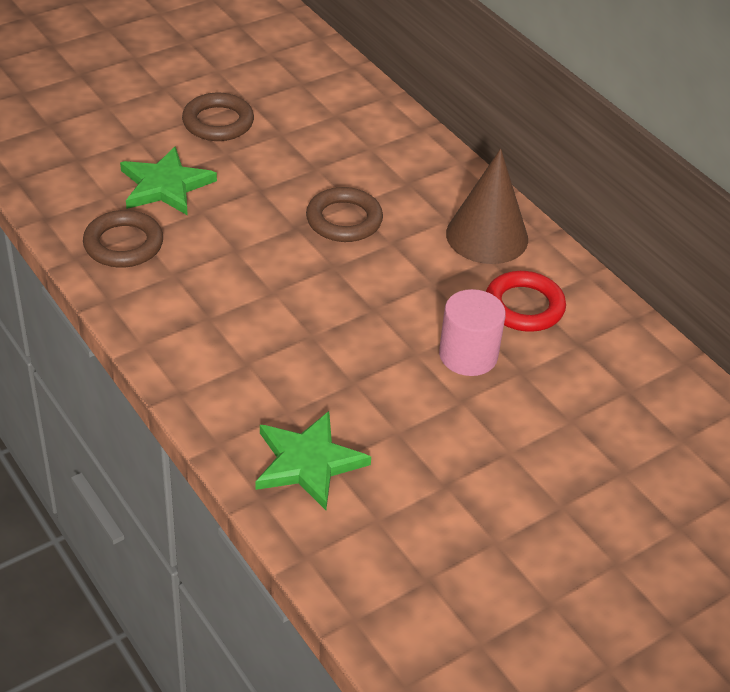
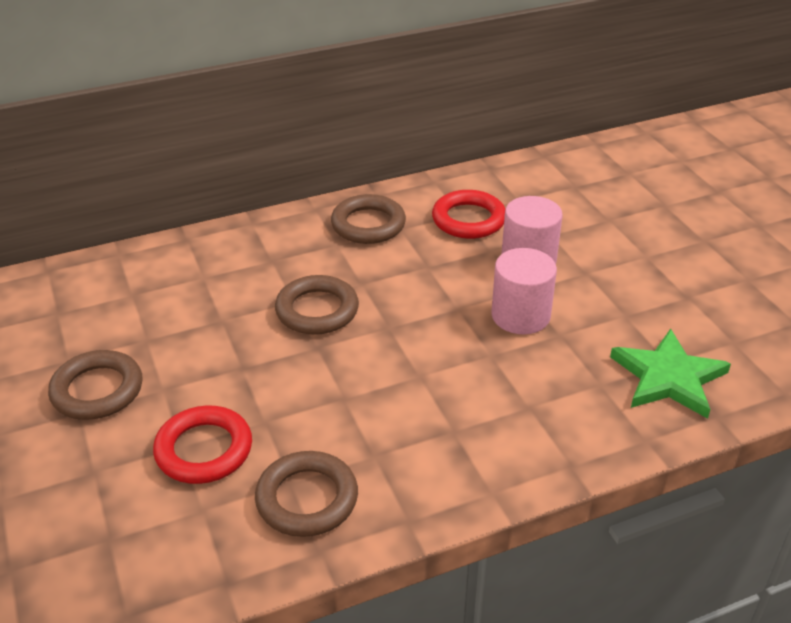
camera: 75 degrees left, 5 degrees down
green star [120,146,217,215] -> red ring [153,405,252,484]
brown cone [446,149,528,264] -> brown ring [331,194,406,244]
none -> pink cylinder [491,248,557,334]

